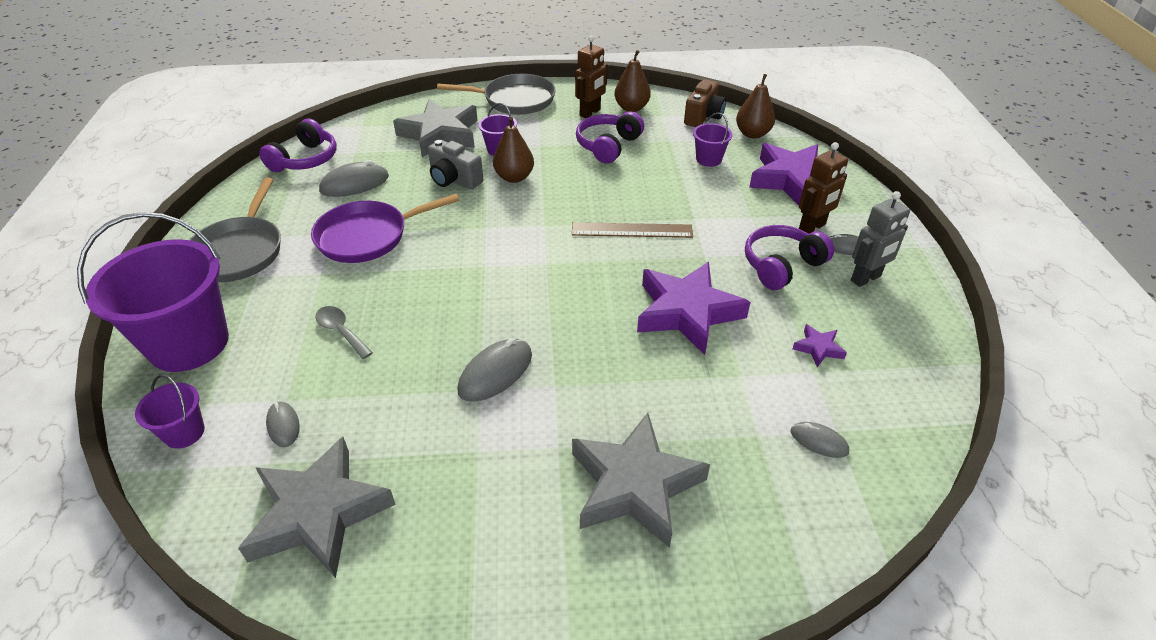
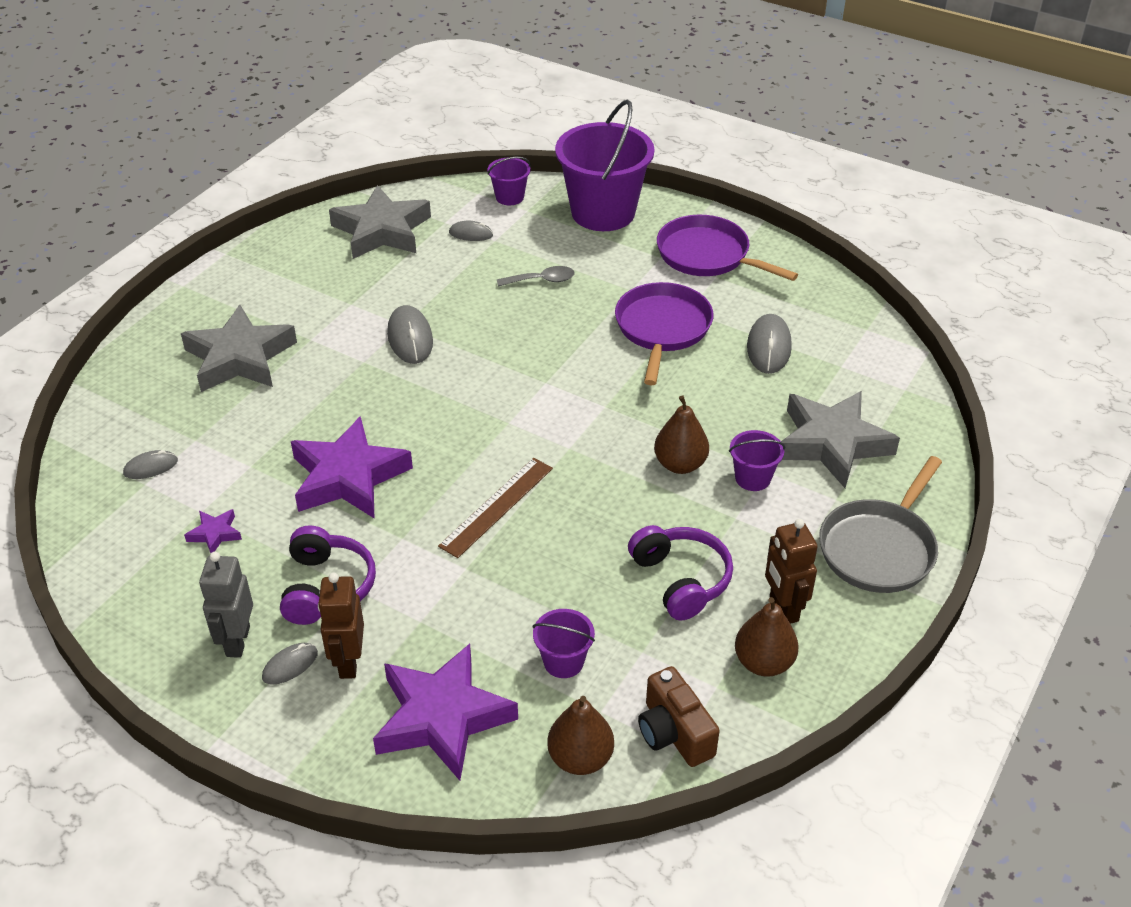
camera: 125 degrees right, 0 degrees up
grey pan [189,178,281,282] -> purple pan [657,215,798,281]
purple headphones [259,118,337,172] -> none
grey camera [428,140,483,189] -> none

